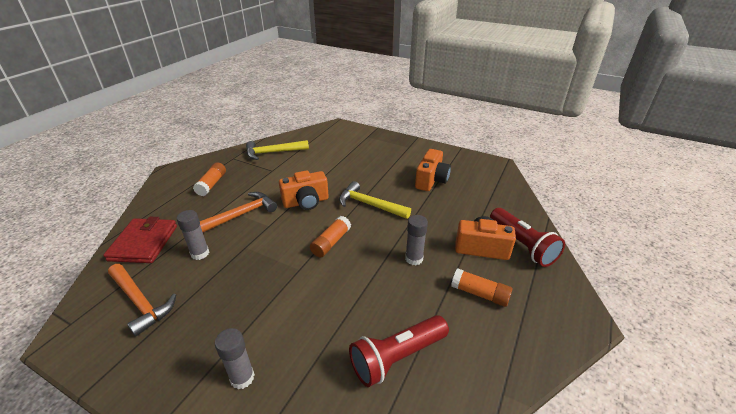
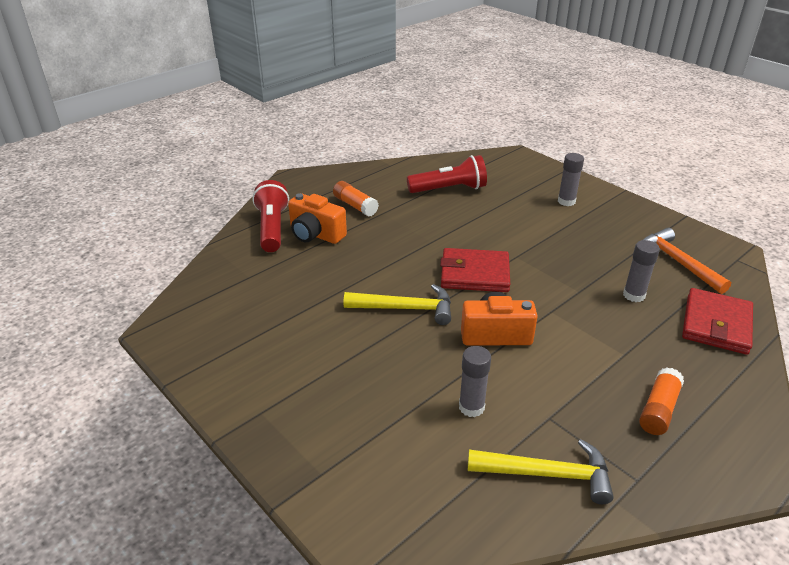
camera: 160 degrees left, 0 degrees up
orange hammer [200,192,277,232] -> none
orange glue stick [310,216,351,257] -> red wallet [440,248,510,292]
yellow hammer [339,181,411,219] -> yellow hammer turned 45 degrees counterclockwise [344,284,451,325]
grey glue stick [405,215,428,265] -> grey glue stick moved to [459,346,491,417]
orange camera [415,149,451,191] -> none

